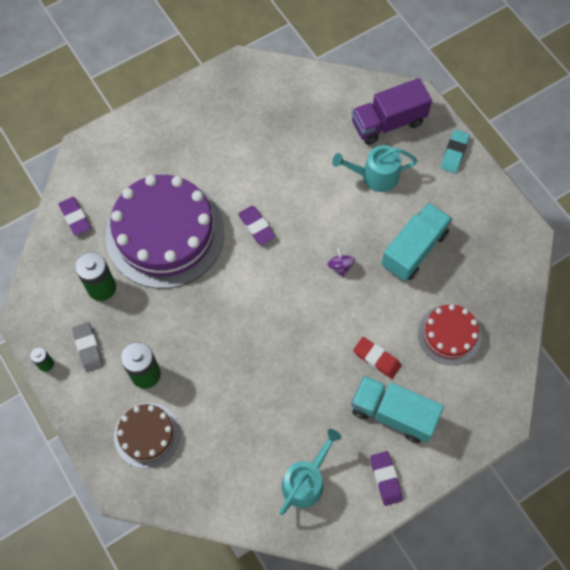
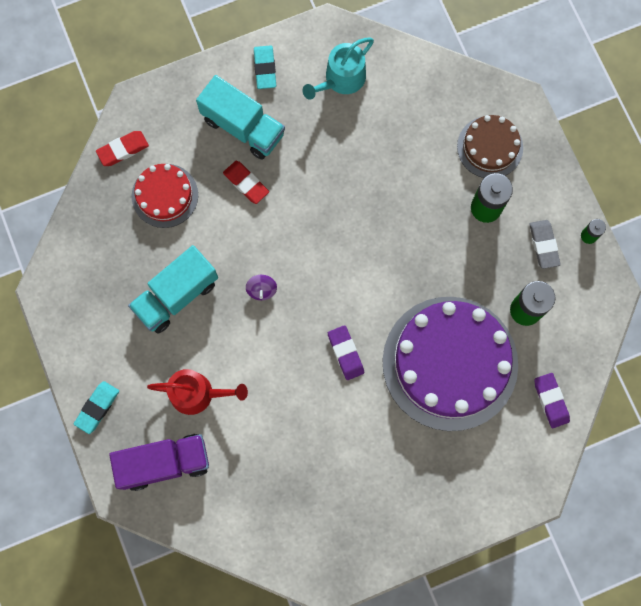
camera: 170 degrees left, 10 degrees up
turquoise watering can [332,145,417,192] -> red watering can [147,369,248,415]
purple eraser [370,451,403,506] -> turquoise eraser [254,45,276,89]
none -> red eraser [96,131,149,166]

